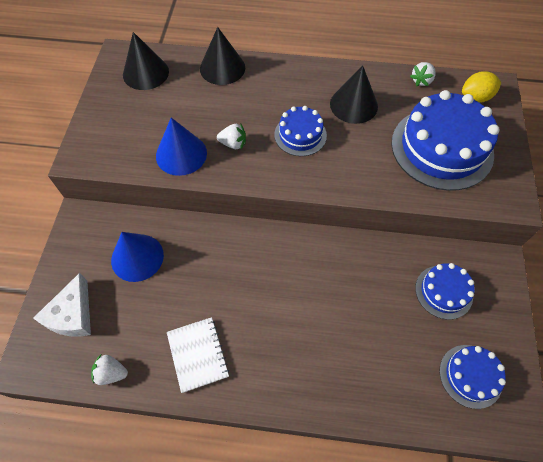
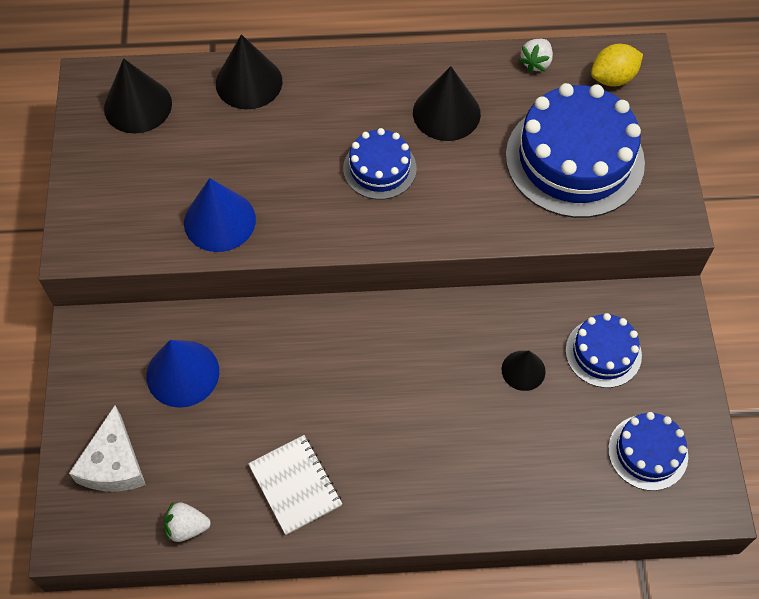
camera: 10 degrees left, 0 degrees up
white strawberry [217,124,246,149] -> none
none -> black cone [502,351,546,391]

